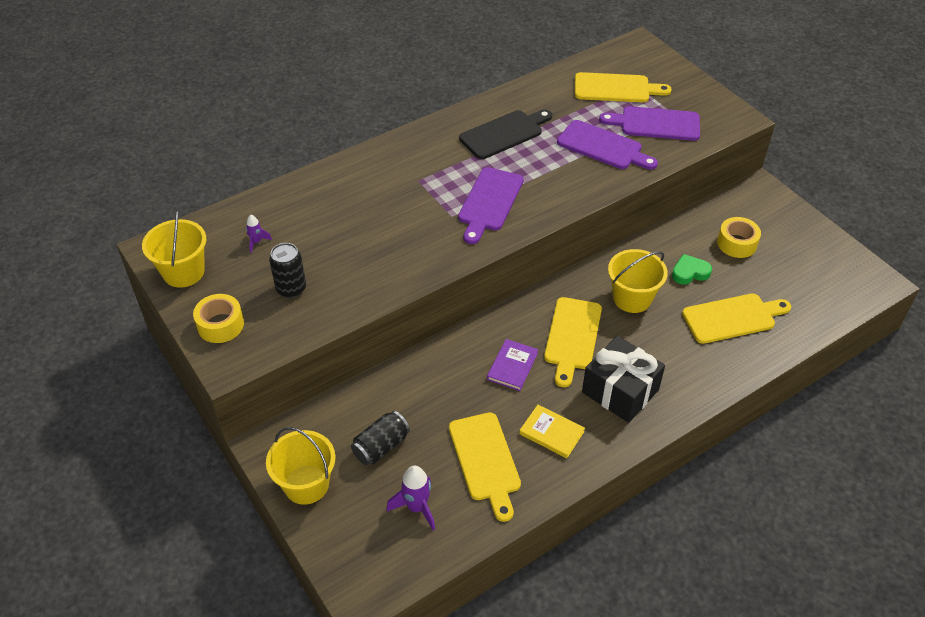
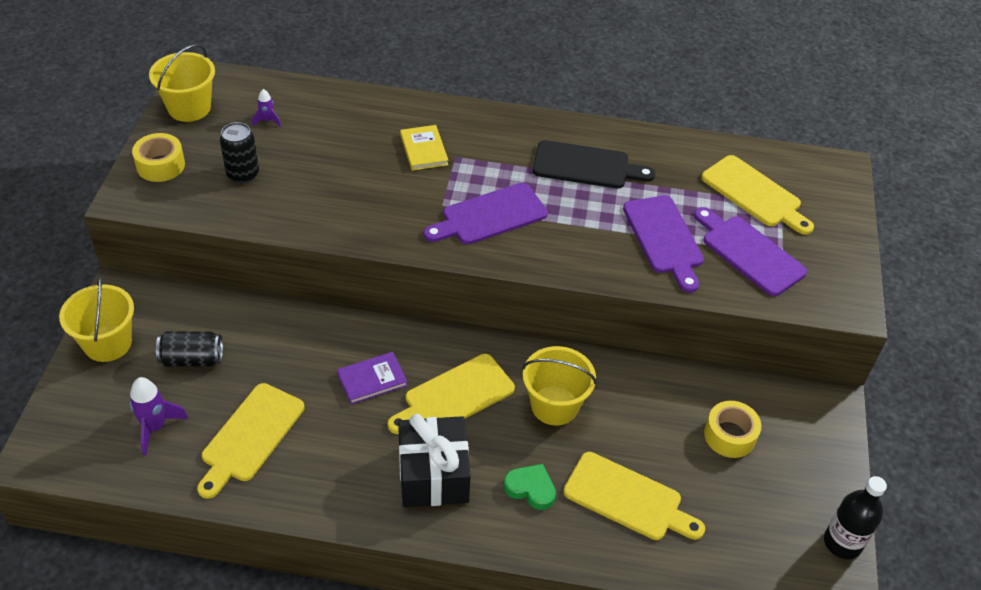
camera: 40 degrees right, 0 degrees up
yellow book [519,405,585,458] -> yellow book moved to [400,125,448,171]
green heart [672,254,712,285] -> green heart moved to [504,464,556,510]
none -> black bottle [824,476,887,559]

